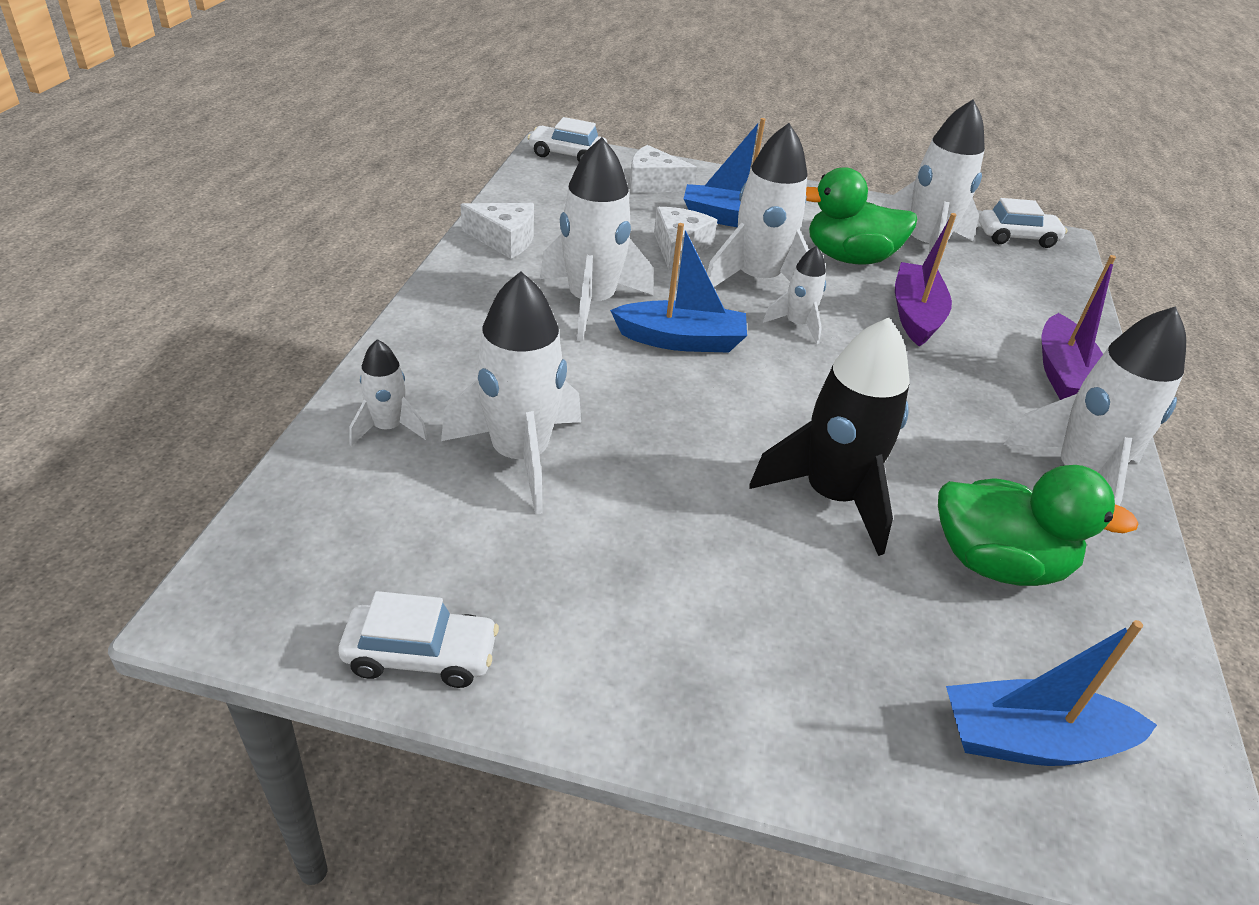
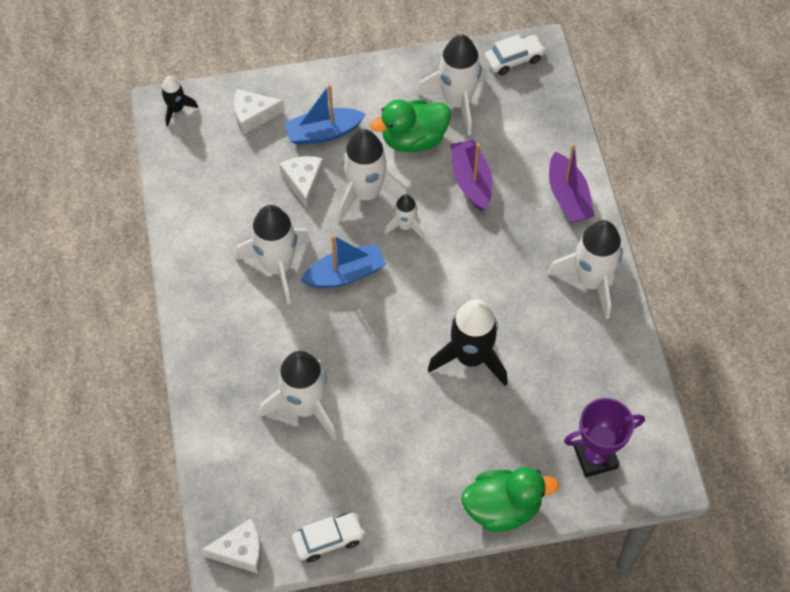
camera: 20 degrees left, 20 degrees up
white rocket [350,339,427,446] -> none
white cheese [461,203,534,259] -> white cheese moved to [202,519,262,574]
white car [528,117,607,162] -> black rocket [161,76,198,126]
green duck [938,465,1139,586] -> green duck moved to [461,467,559,532]
blue boat [946,620,1157,766] -> purple trophy [564,398,645,477]

